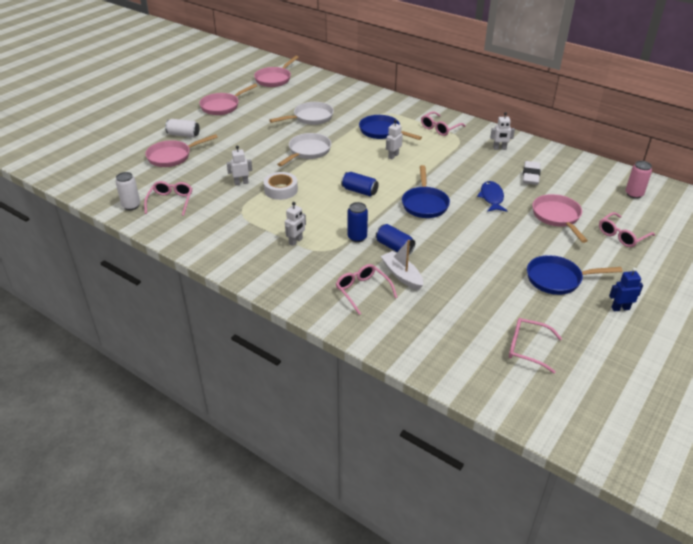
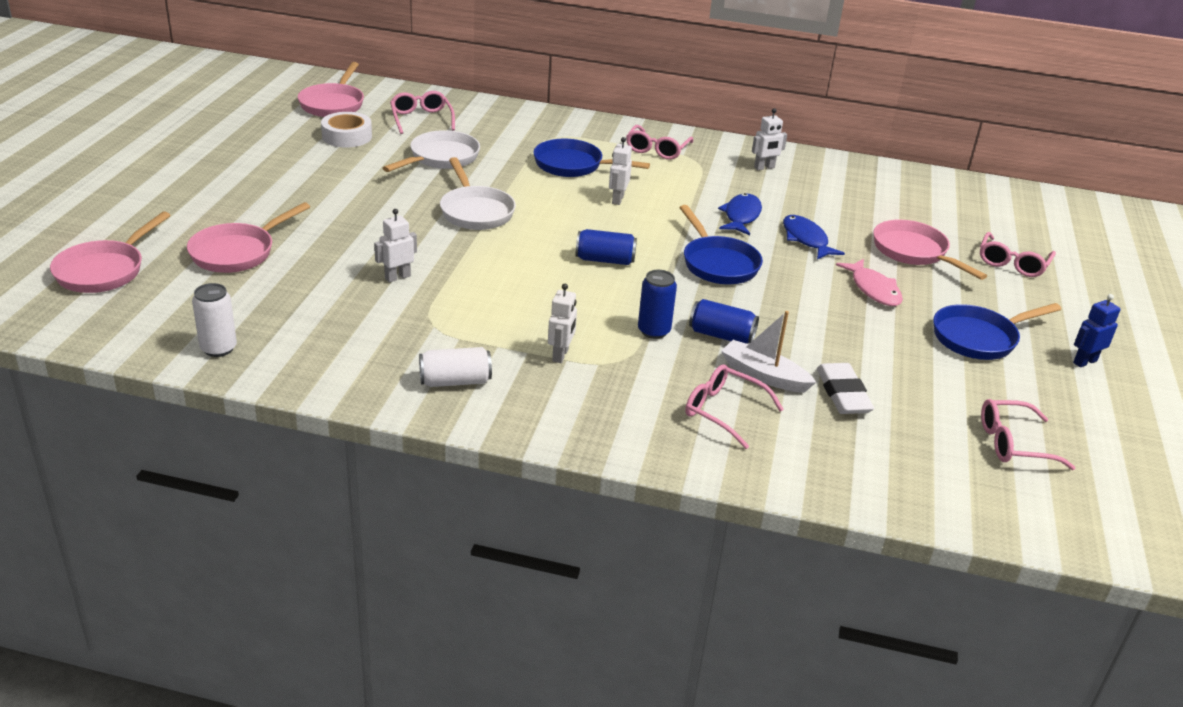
camera: 25 degrees left, 5 degrees down
pink glasses [144,181,192,216] -> pink glasses moved to [390,91,455,134]
white can [165,119,200,137] -> white can moved to [419,347,492,387]
pink pan [199,84,258,115] -> pink pan moved to [50,211,171,293]
white tape [264,172,298,200] -> white tape moved to [321,112,372,147]
white pan [277,133,331,167] -> white pan turned 150 degrees clockwise [440,157,516,230]
white eraser [523,161,541,185] -> white eraser moved to [817,363,874,414]
pink can [626,161,652,199] -> none
none -> blue fish [718,193,762,235]
none -> pink fish [836,259,903,306]

